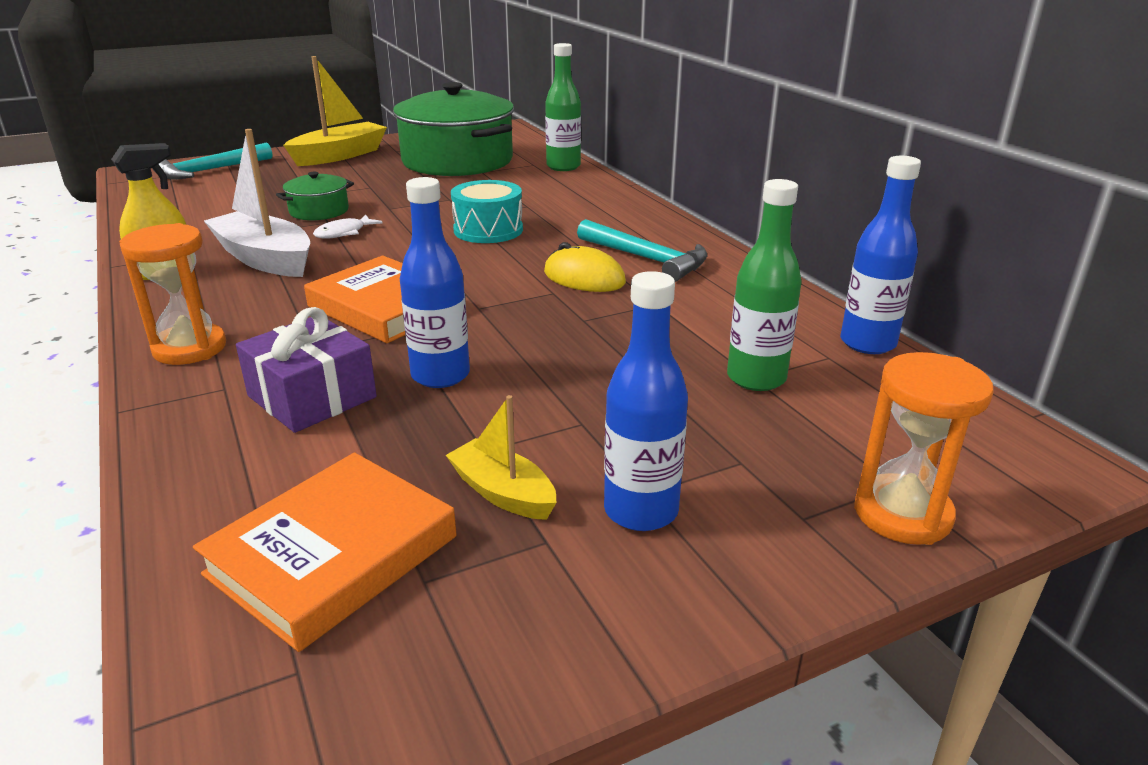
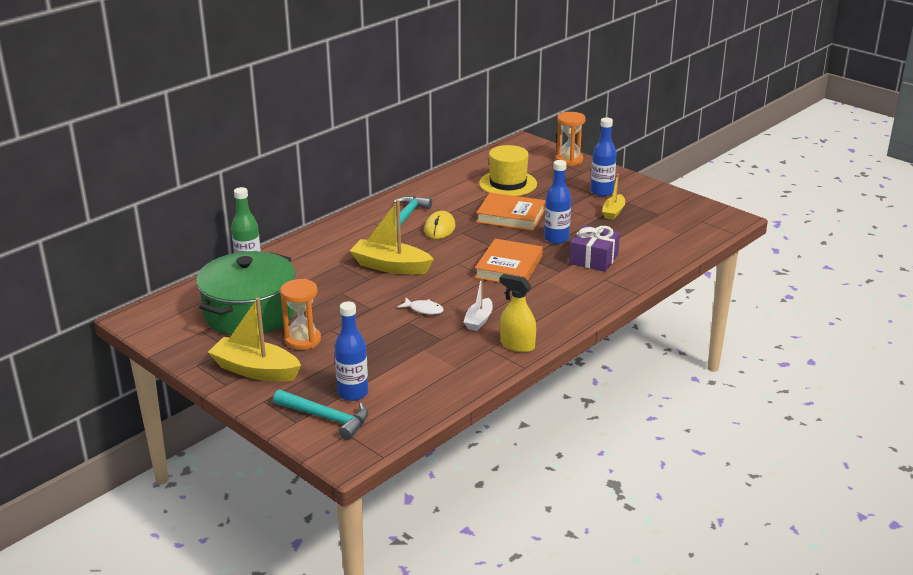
camera: 110 degrees left, 0 degrees up
orange hourglass [119,223,226,365] -> orange hourglass moved to [280,279,321,350]
orange book [193,452,456,652] -> orange book moved to [476,192,545,231]
white boat [204,129,310,277] -> white boat [464,277,493,331], size x0.57
green pot [276,172,354,220] -> none
turquoise drum [451,180,523,243] -> yellow boat [350,200,434,275]
green bottle [727,179,802,391] -> yellow hat [479,145,537,196]
blue bottle [840,156,921,354] -> blue bottle moved to [334,301,368,401]

